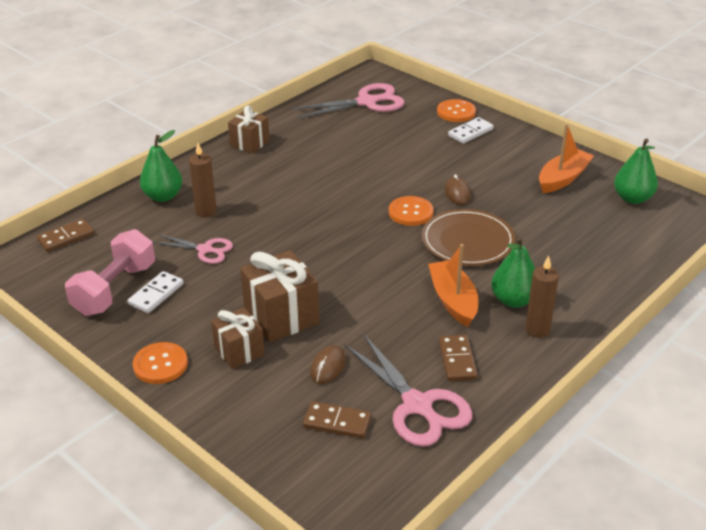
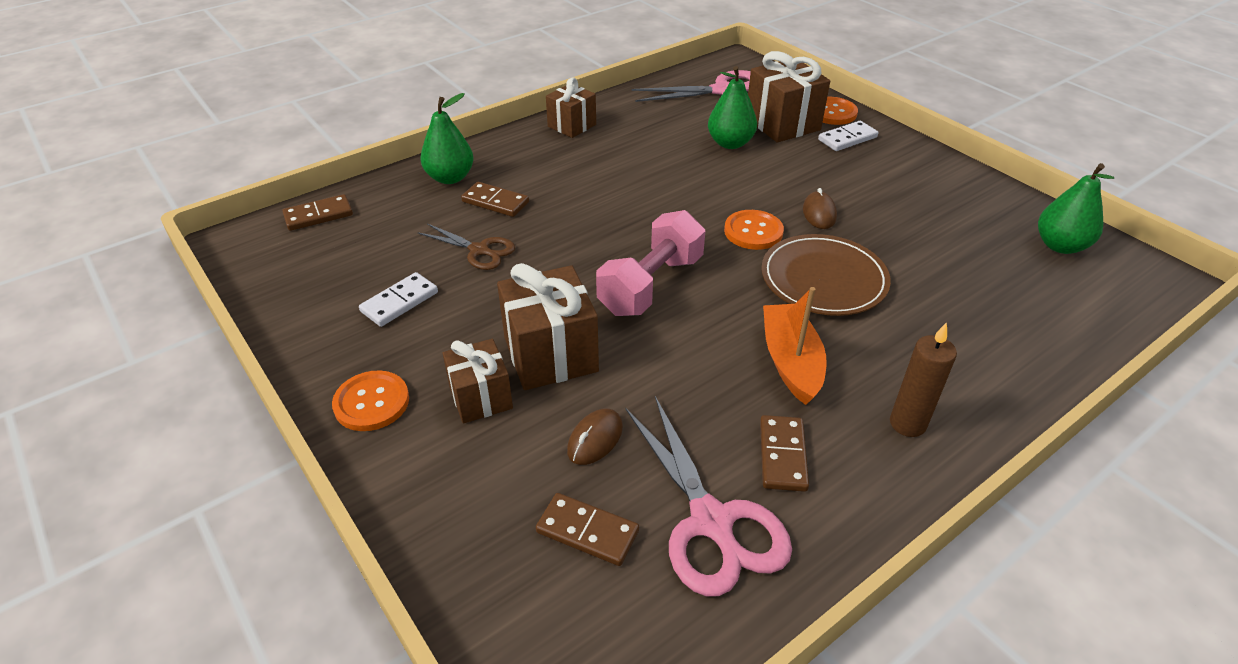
camera: 10 degrees right, 5 degrees up
pink dumbbell [65,229,155,316] -> pink dumbbell moved to [596,210,705,316]
pink scissors [153,234,233,264] -> brown scissors [417,223,515,270]
brown candle [189,143,217,218] -> brown domino [461,182,529,217]
green pear [491,237,535,308] -> green pear moved to [708,66,757,149]
orange boat [539,124,594,193] -> none
none -> brown gift [748,51,830,143]

